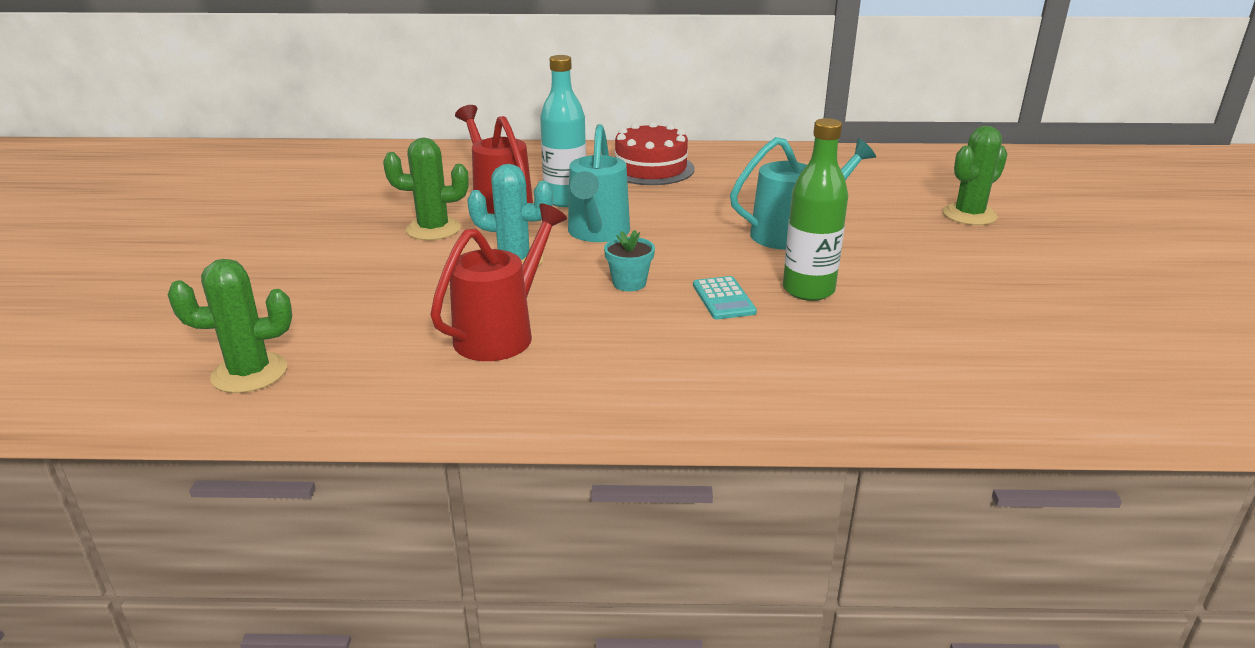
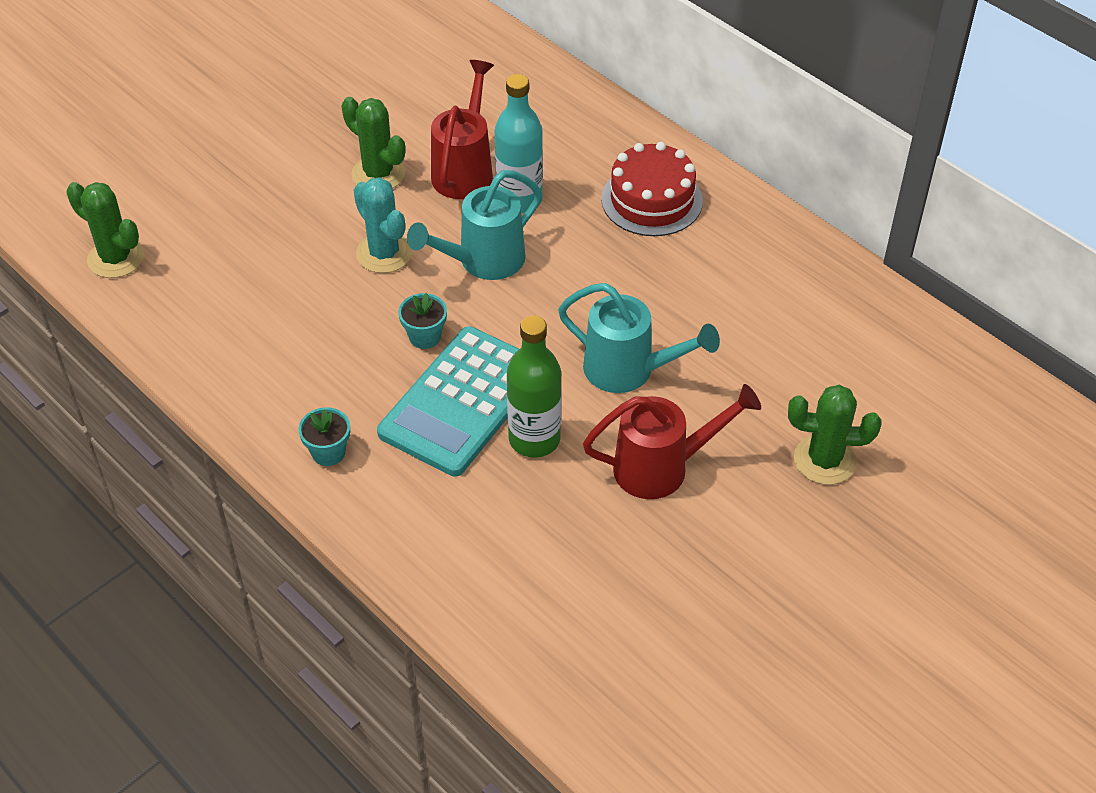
camera: 45 degrees right, 20 degrees up
red watering can [430,204,567,361] -> red watering can moved to [583,384,761,499]
turquoise calculator [693,276,757,319] -> turquoise calculator [377,326,519,477], size x2.32
none -> turquoise flower pot [298,407,350,466]

